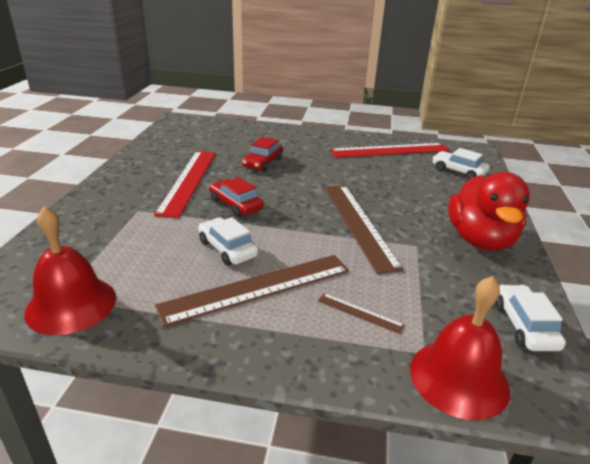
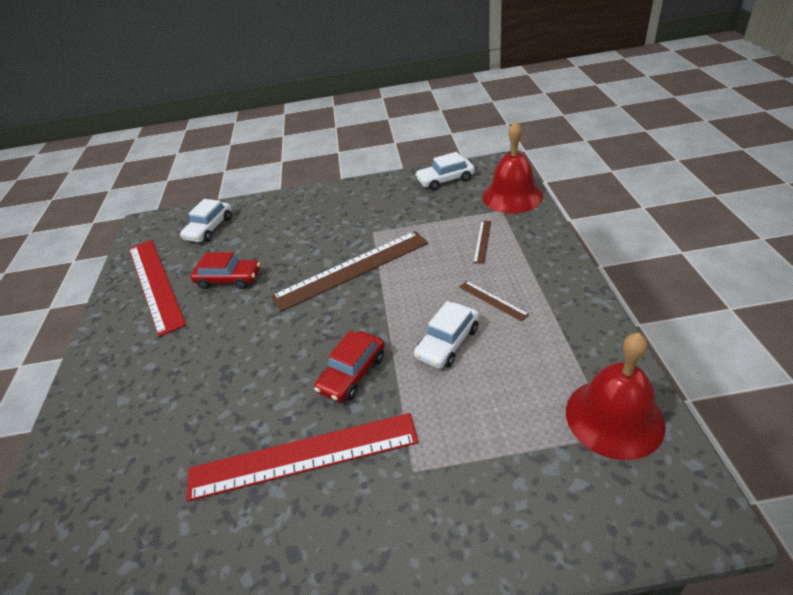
camera: 100 degrees left, 10 degrees up
brown ruler [155,255,349,327] -> brown ruler [459,281,529,322], size x0.42
red car [242,137,283,172] -> red car moved to [190,252,260,289]
red duck [448,172,530,251] -> none

